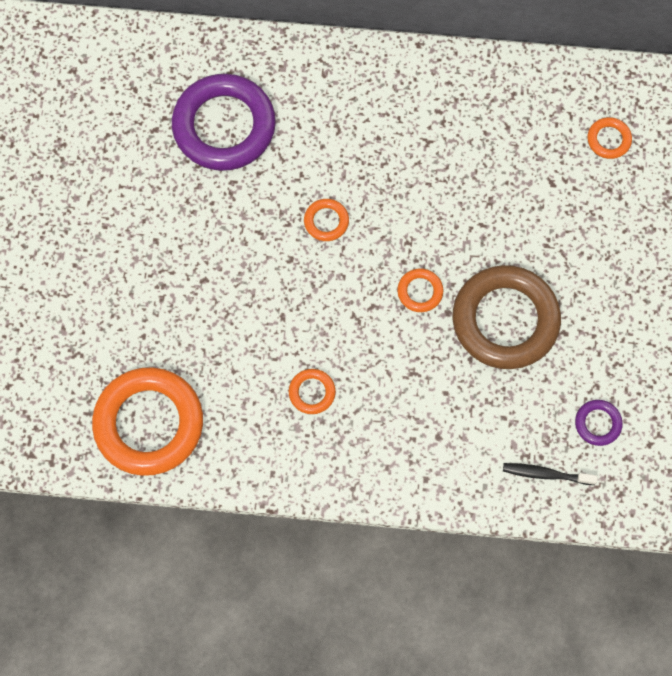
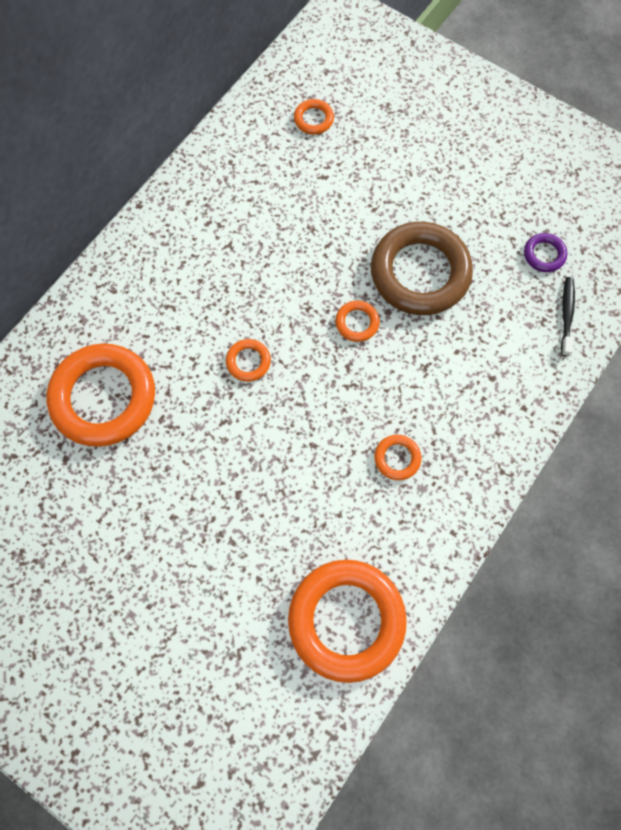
camera: 60 degrees left, 0 degrees up
purple ring [172,74,276,171] -> orange ring [46,343,155,447]
black toothbrush [503,463,598,485] -> black toothbrush turned 150 degrees clockwise [561,277,575,356]

